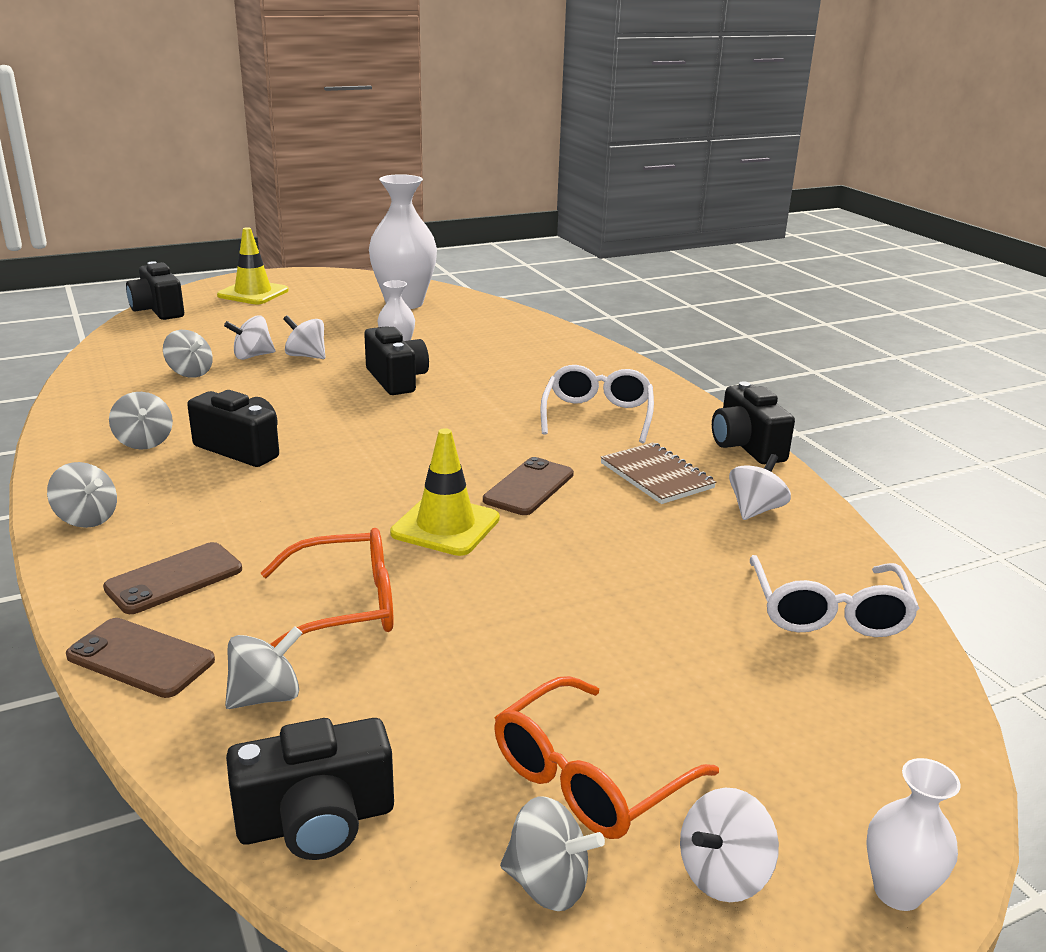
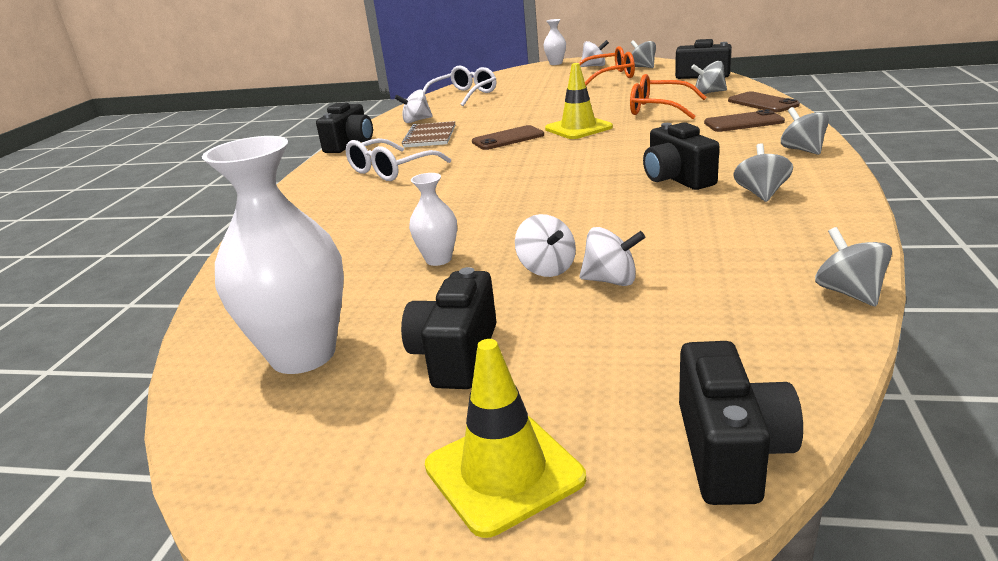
camera: 140 degrees left, 0 degrees up
grey spinning top [163,330,213,378] -> grey spinning top moved to [815,227,892,307]
black camera [364,326,429,395] -> black camera moved to [401,267,496,389]

